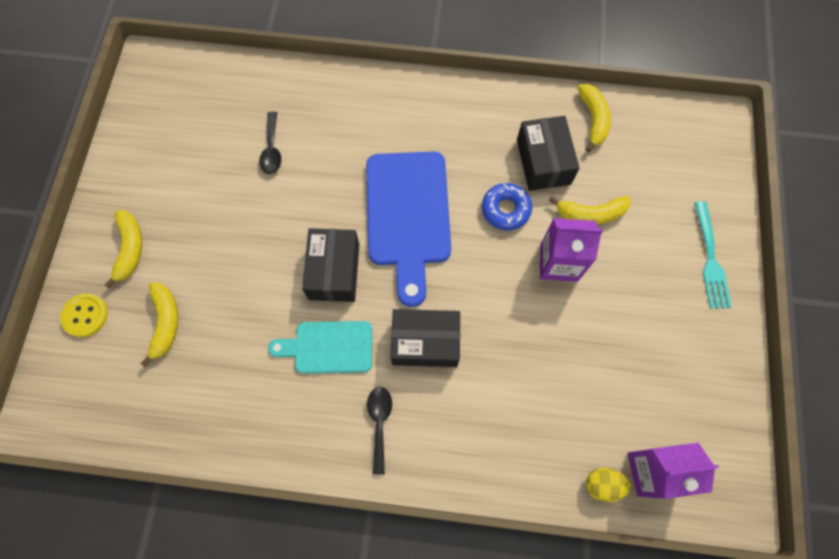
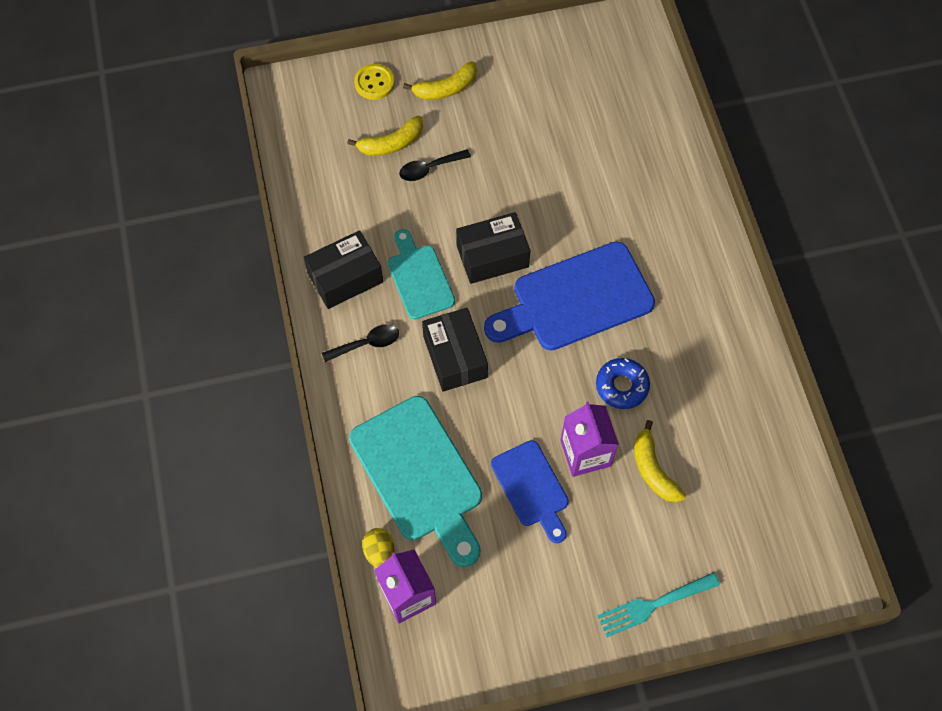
camera: 70 degrees right, 5 degrees down
black spoon [259,112,281,174] -> black spoon moved to [399,149,471,181]
black box [517,116,580,191] -> black box moved to [303,230,383,309]
yellow banana [578,84,611,152] -> none
none -> turquoise cutting board [349,396,482,567]
none -> blue cutting board [491,440,569,544]

